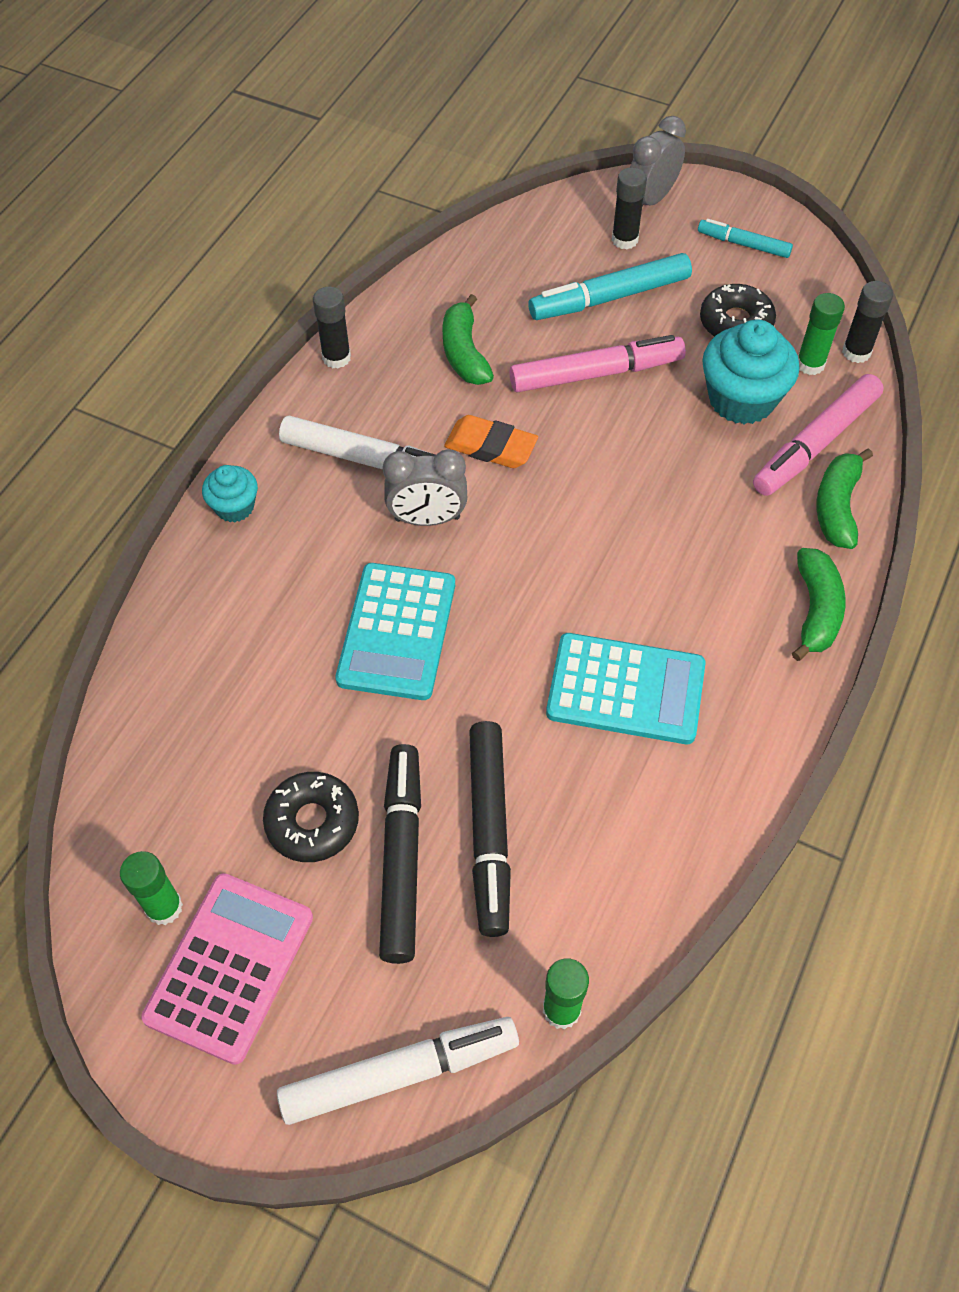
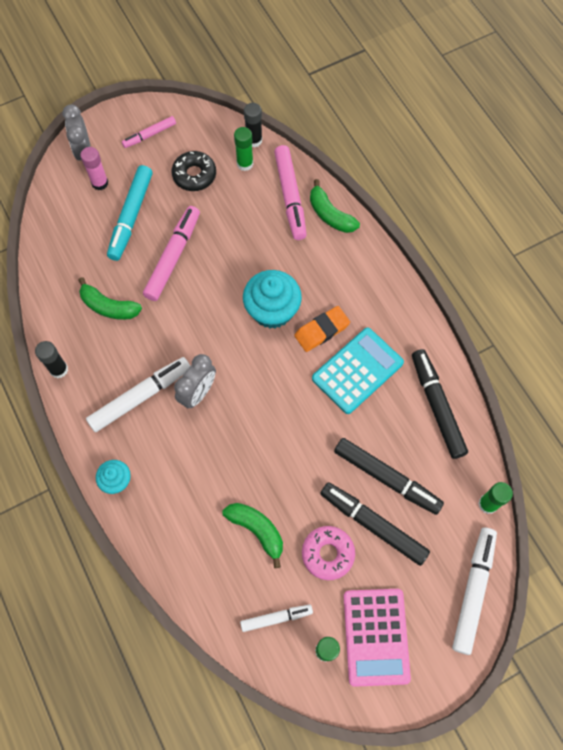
camera: 55 degrees left, 10 degrees up
pink calculator [141,873,313,1065] -> pink calculator turned 150 degrees counterclockwise [344,589,411,687]
black donut [263,772,359,862] -> pink donut [302,526,355,580]
turquoise calculator [335,563,455,700] -> none
orange eraser [444,415,538,468] -> orange eraser moved to [294,306,350,352]
black glue stick [612,167,647,249] -> pink glue stick [80,147,108,190]
turquoise marker [698,219,793,258] -> pink marker [122,116,176,148]
turquoise cupcake [702,320,799,424] -> turquoise cupcake moved to [243,270,302,329]
green banana [792,548,845,661] -> green banana moved to [222,503,283,568]
none -> white marker [240,605,313,632]
none -> black marker [412,349,468,459]

